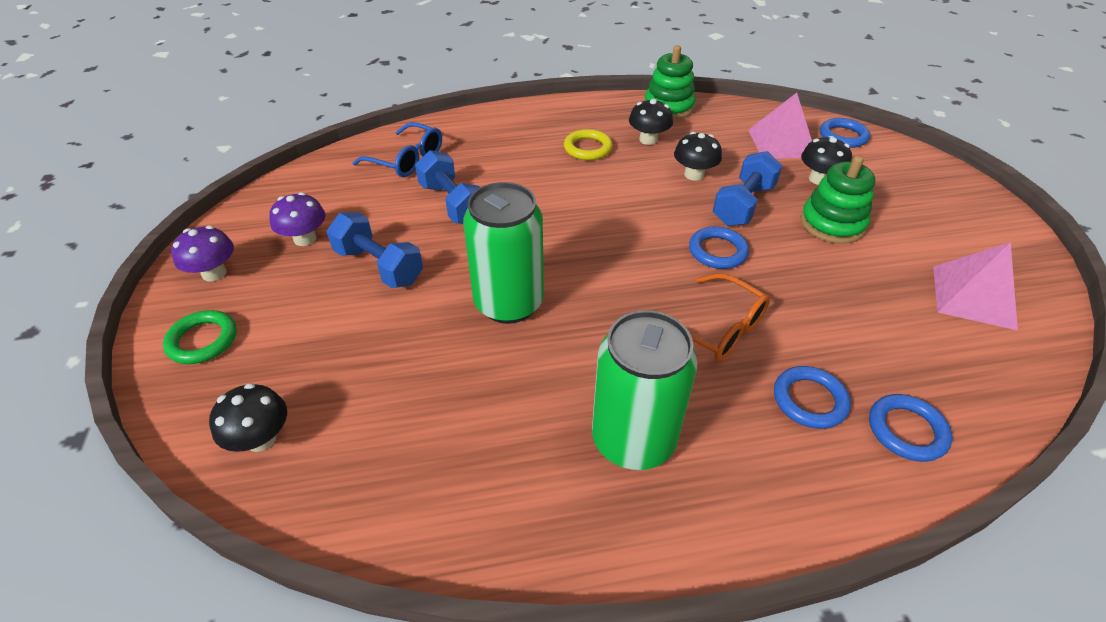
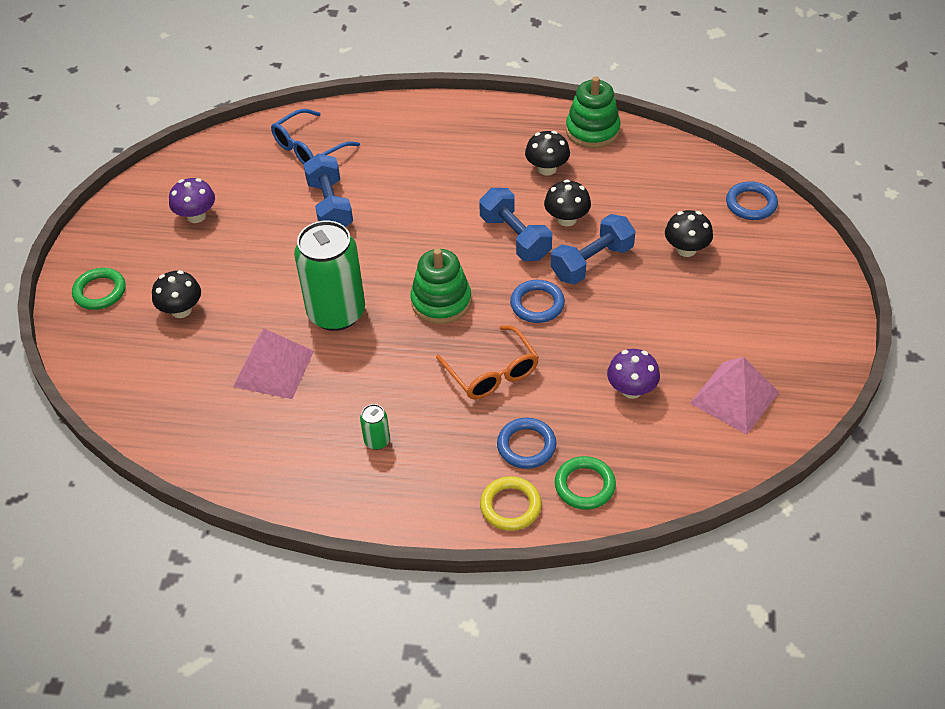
camera: 20 degrees right, 5 degrees up
purple mushroom [171,226,234,282] -> purple mushroom moved to [607,349,660,399]
black mushroom [209,383,287,452] -> black mushroom moved to [152,270,201,318]
blue dumbbell [327,213,423,288] -> blue dumbbell moved to [479,188,552,261]
blue glasses [352,122,442,177] -> blue glasses turned 90 degrees clockwise [271,109,360,164]
yellow ring [564,129,613,160] -> yellow ring moved to [480,476,542,531]
green can [592,310,697,470] -> green can [360,404,390,450], size x0.41
pink pyramid [748,93,812,159] -> pink pyramid moved to [233,329,314,399]
green stacking toy [800,155,875,244] -> green stacking toy moved to [410,248,471,324]
blue ring [869,394,952,462] -> green ring [555,456,616,510]

